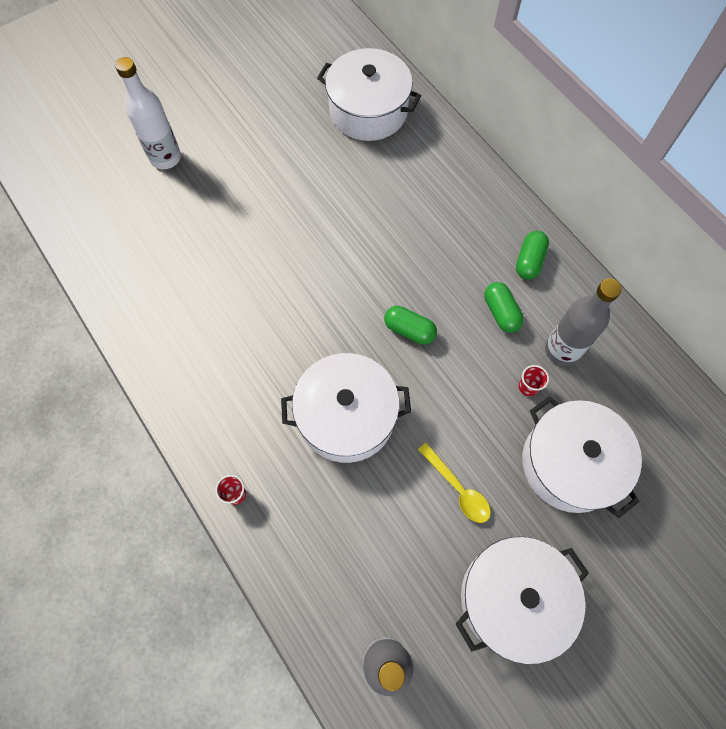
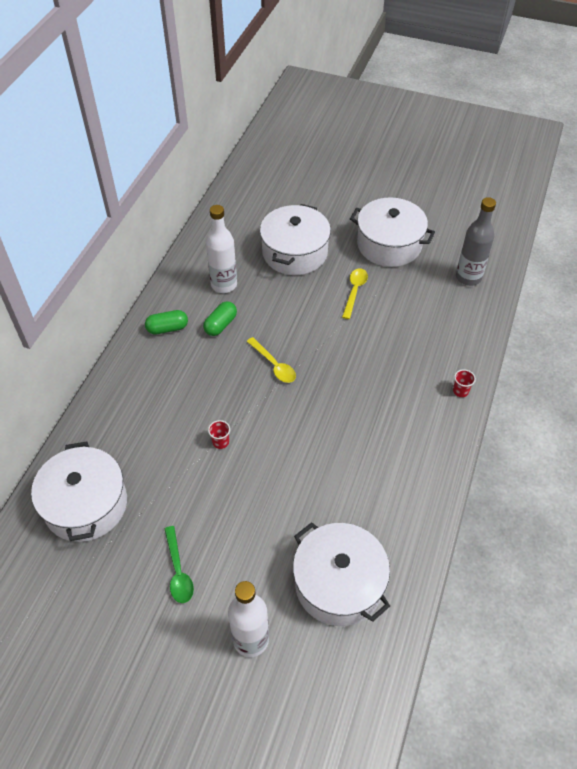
camera: 125 degrees left, 15 degrees down
white pot [281,353,411,463] -> white pot moved to [293,522,390,626]
green capsule [384,306,437,344] -> yellow spoon [247,337,296,383]
red cup [519,365,549,396] -> red cup moved to [208,420,230,449]
grey bottle [545,278,622,366] -> white bottle [206,205,237,293]
none -> green spoon [164,526,194,603]

